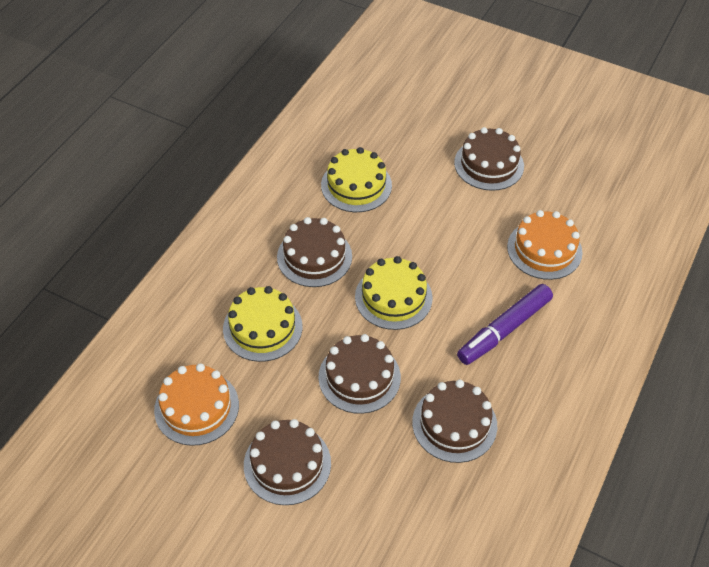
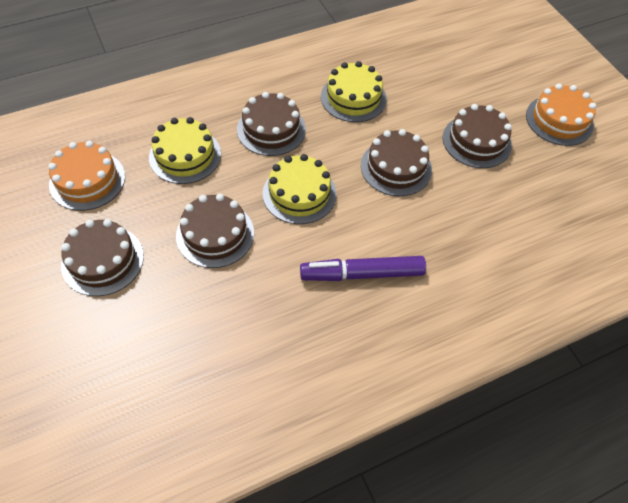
camera: 35 degrees right, 5 degrees up
brown cake [412,380,497,463] -> brown cake moved to [361,129,432,196]
orange cake [507,210,583,280] -> orange cake moved to [526,84,596,146]

